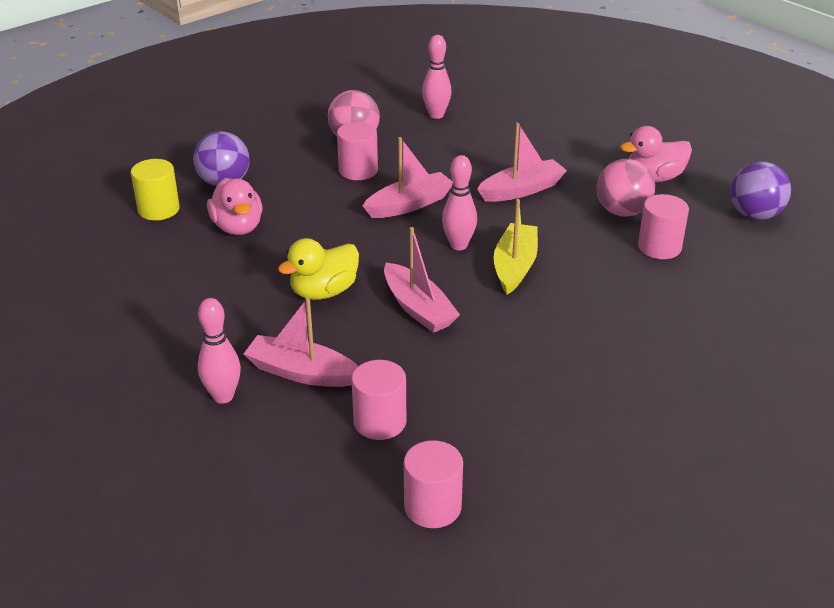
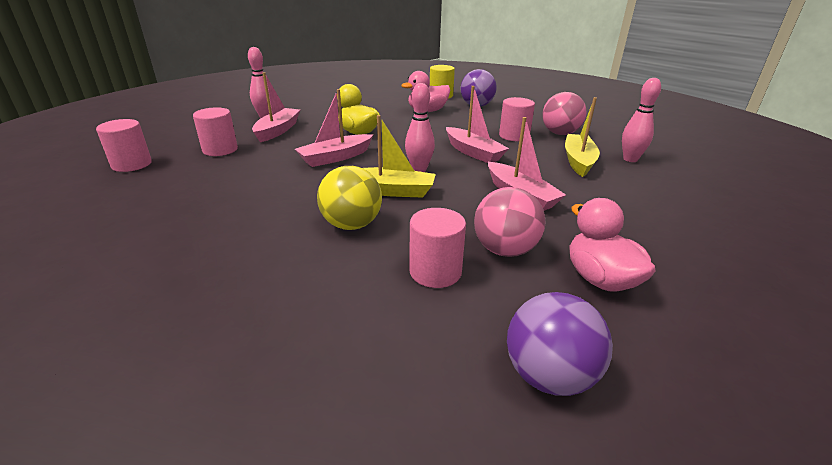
camera: 85 degrees right, 5 degrees down
none -> yellow ball [317,166,382,230]
none -> yellow boat [565,97,600,177]

